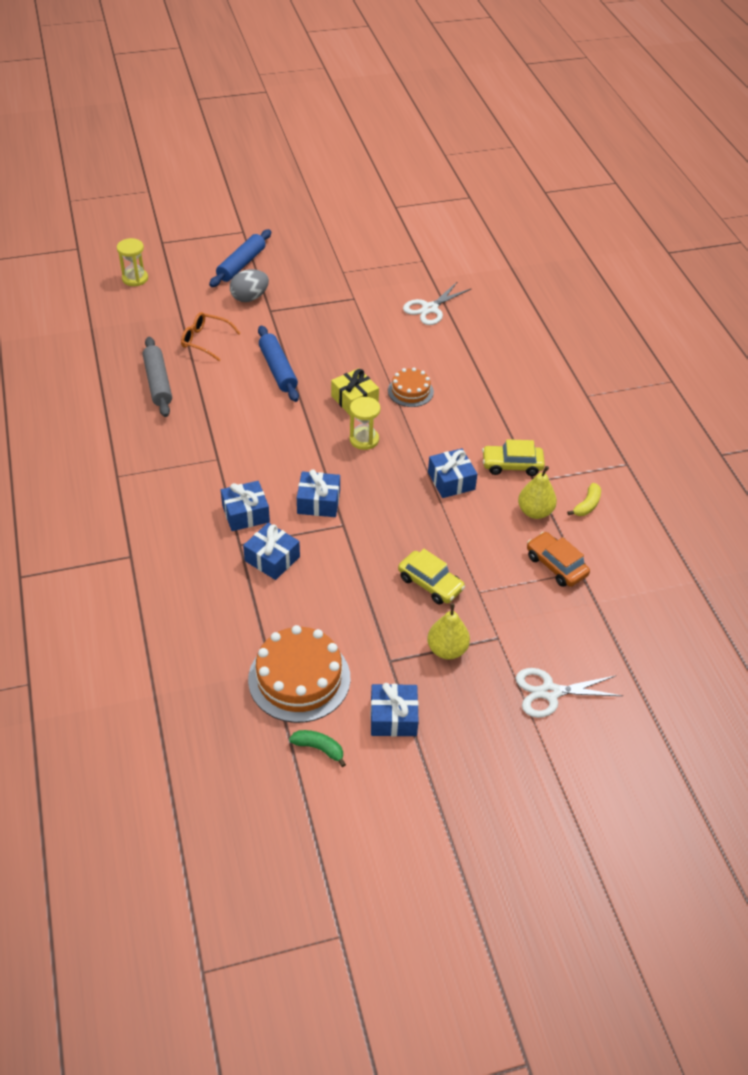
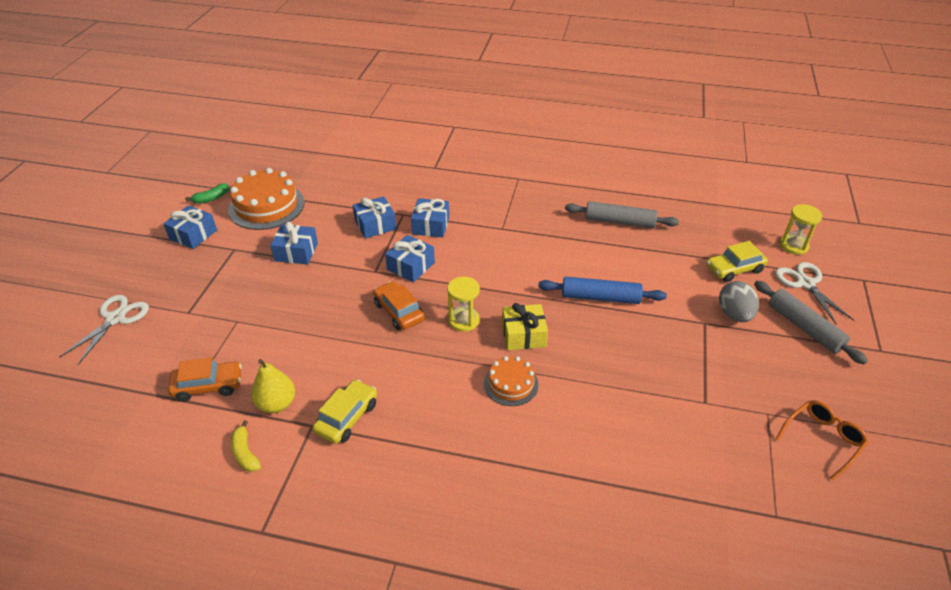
camera: 120 degrees right, 5 degrees down
orange glasses [181,312,241,361] -> orange glasses moved to [776,400,869,480]
blue rolling pin [209,229,271,287] -> grey rolling pin [754,281,868,365]
yellow car [398,549,465,605] -> yellow car moved to [707,241,768,282]
white scissors [403,281,471,325] -> white scissors moved to [775,262,854,325]
yellow pear [427,603,470,660] -> none
blue gift [428,448,477,498] -> blue gift moved to [270,222,318,264]
none -> orange car [373,281,425,330]

